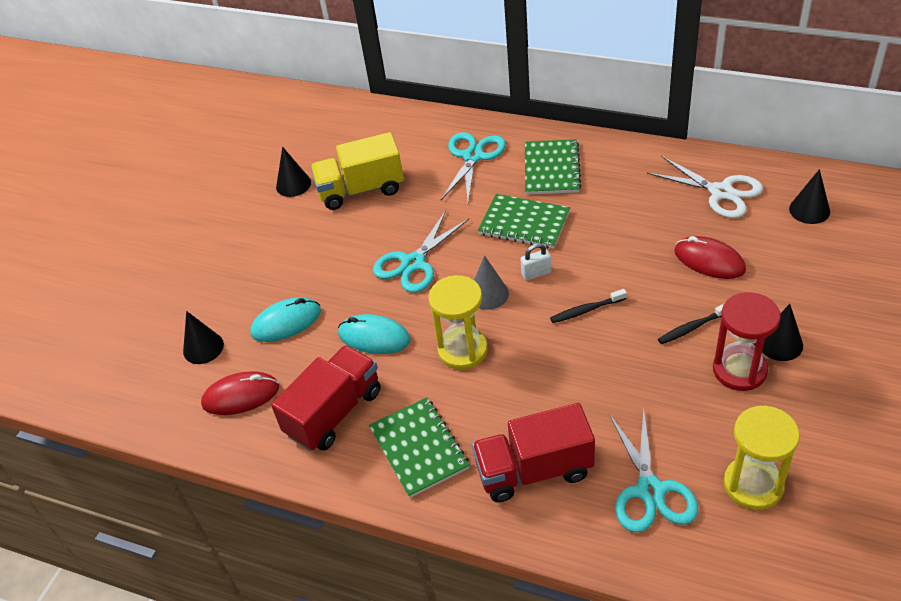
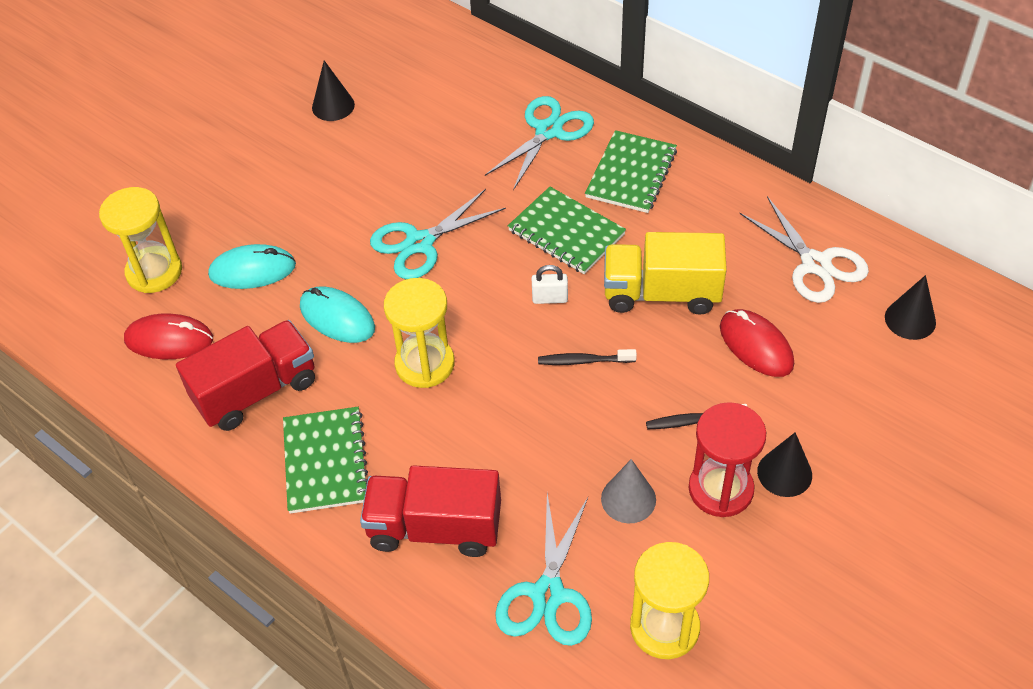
camera: 15 degrees right, 5 degrees up
black cone [183,311,224,364] -> yellow hourglass [99,187,182,293]
yellow truck [311,132,404,210] -> yellow truck moved to [604,232,727,315]
grey cone [474,255,509,310] -> grey cone moved to [601,459,656,524]

